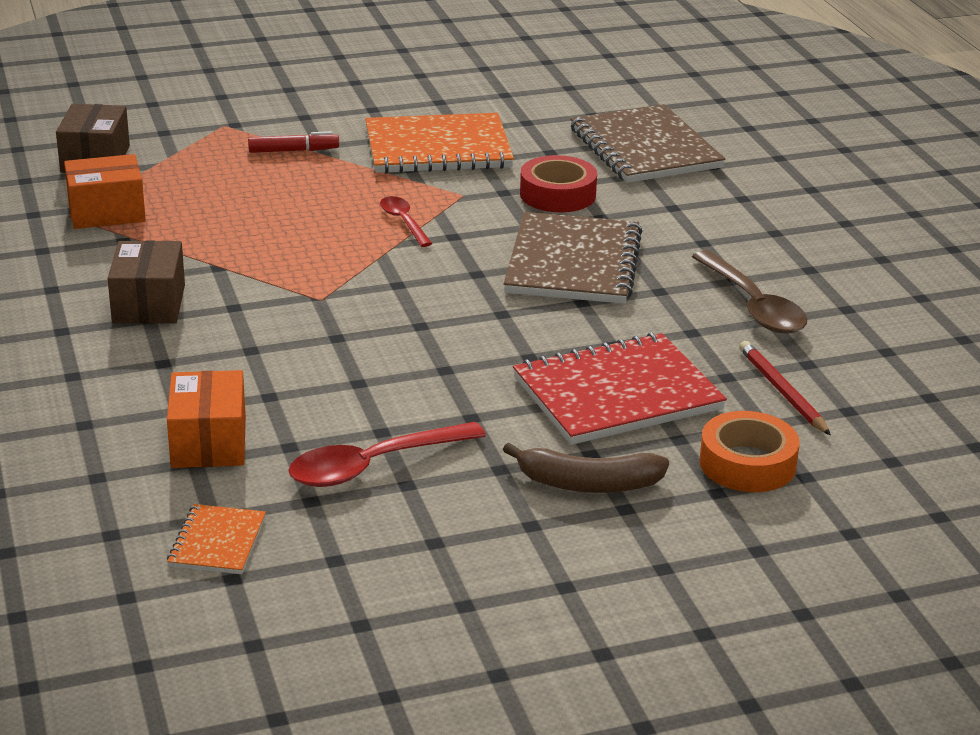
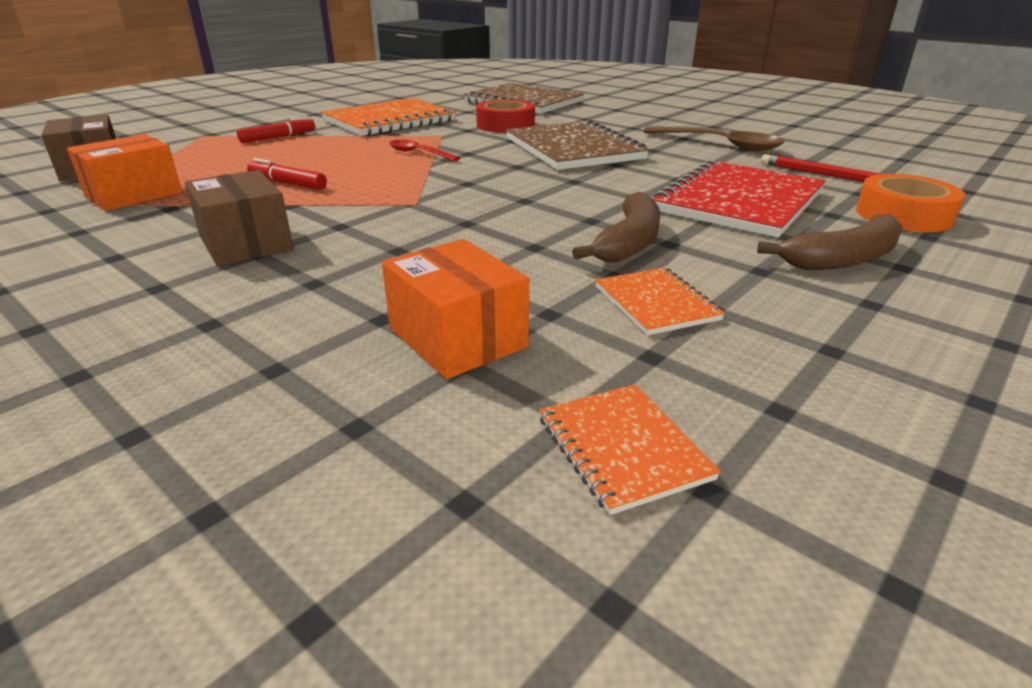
camera: 30 degrees left, 0 degrees up
red spoon [288,422,486,487] -> orange notebook [595,268,725,335]
none -> red marker [247,158,327,190]
none -> brown banana [572,192,660,262]

